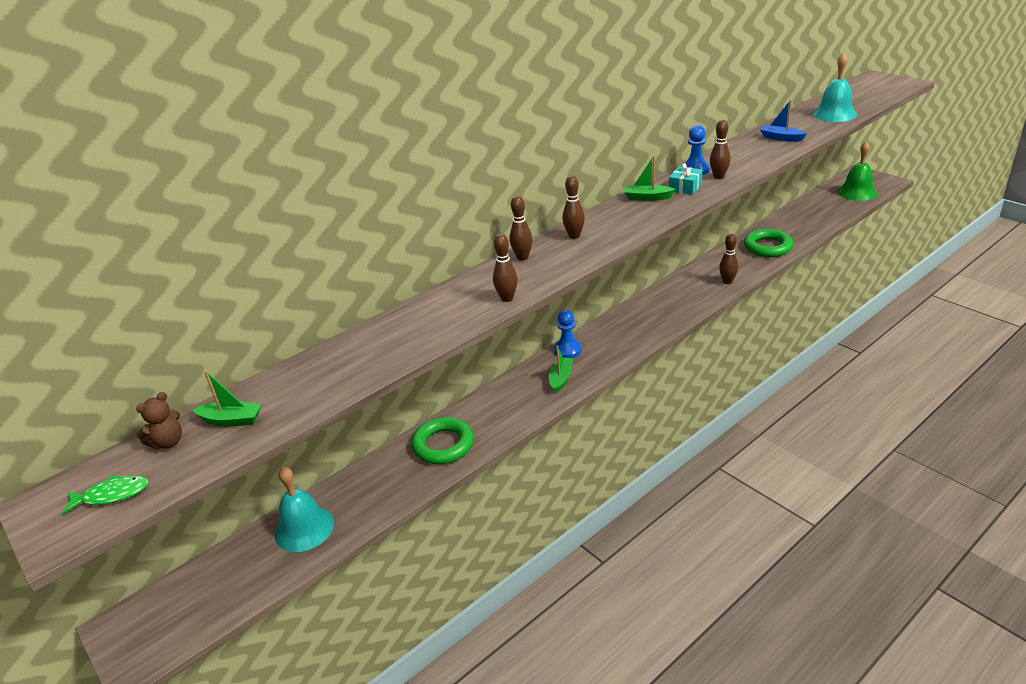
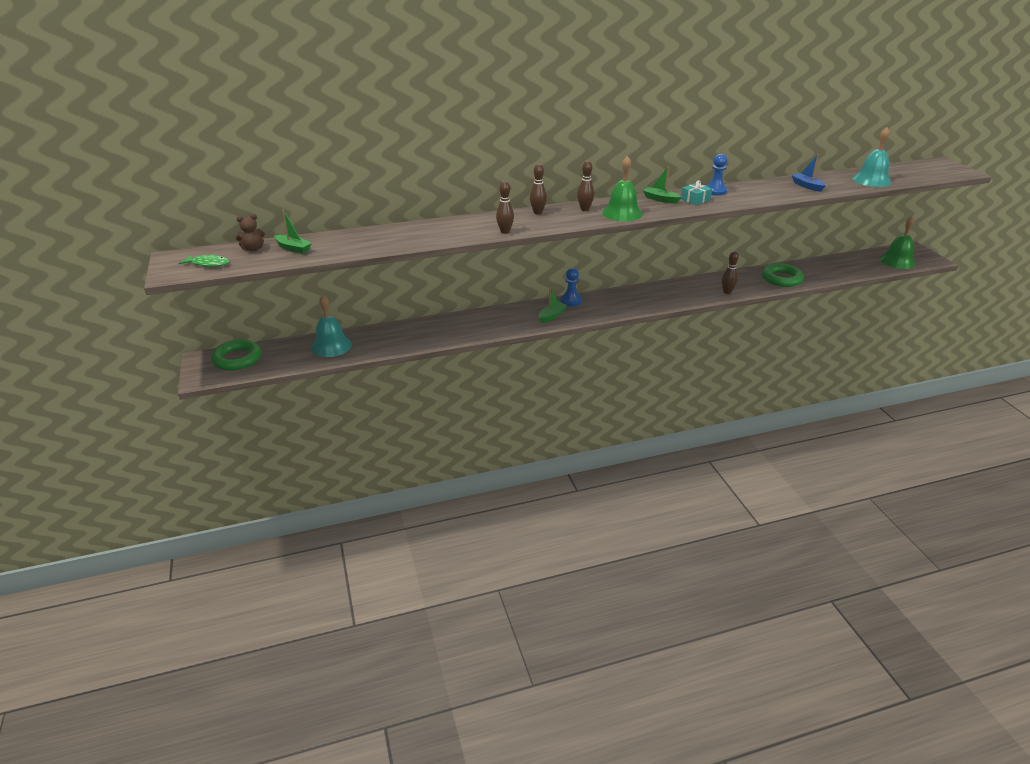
camera: 20 degrees right, 0 degrees up
green ring [411,417,474,464] -> green ring moved to [211,339,261,371]
brown bowling pin [710,120,730,179] -> none
none -> green bell [602,156,643,221]

